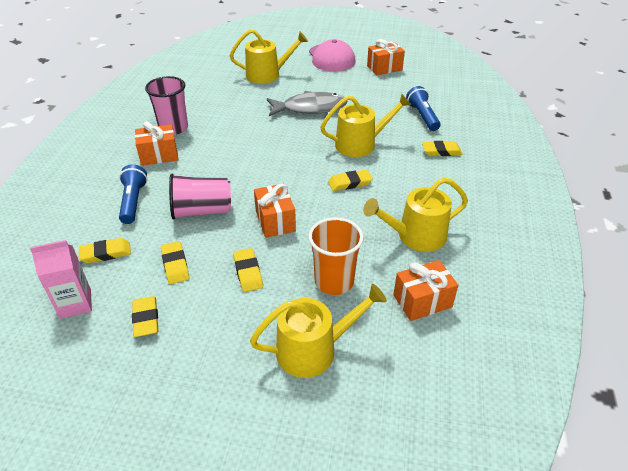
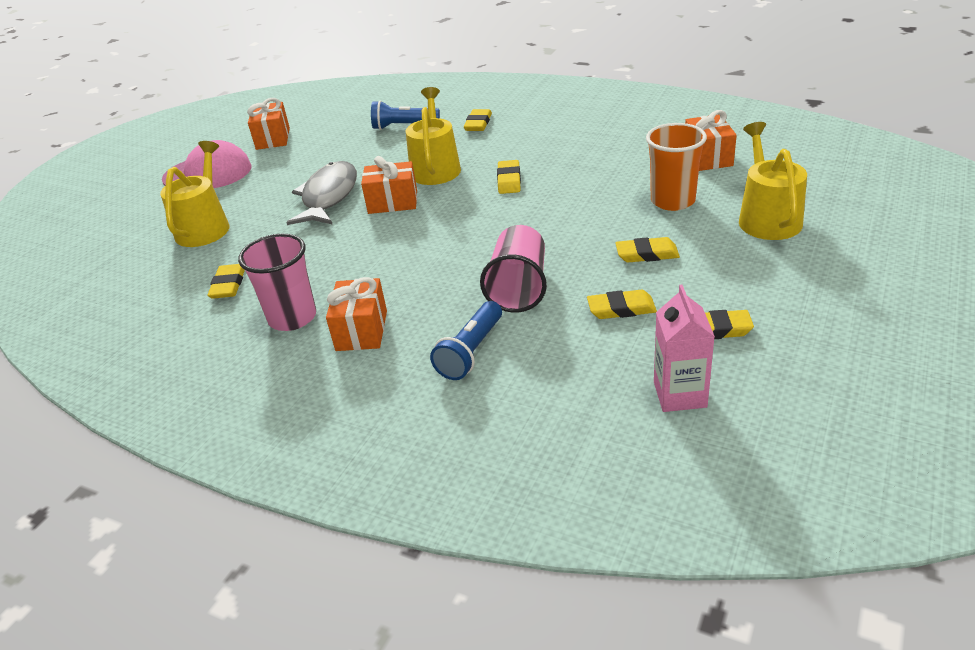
camera: 70 degrees left, 5 degrees down
yellow eraser [79,238,131,263] -> yellow eraser moved to [207,264,245,299]
blue flashlight [119,164,148,224] -> blue flashlight turned 75 degrees counterclockwise [430,301,502,380]
orange gift [254,184,296,238] -> orange gift moved to [361,156,417,214]
yellow watering can [363,177,468,252] -> none

